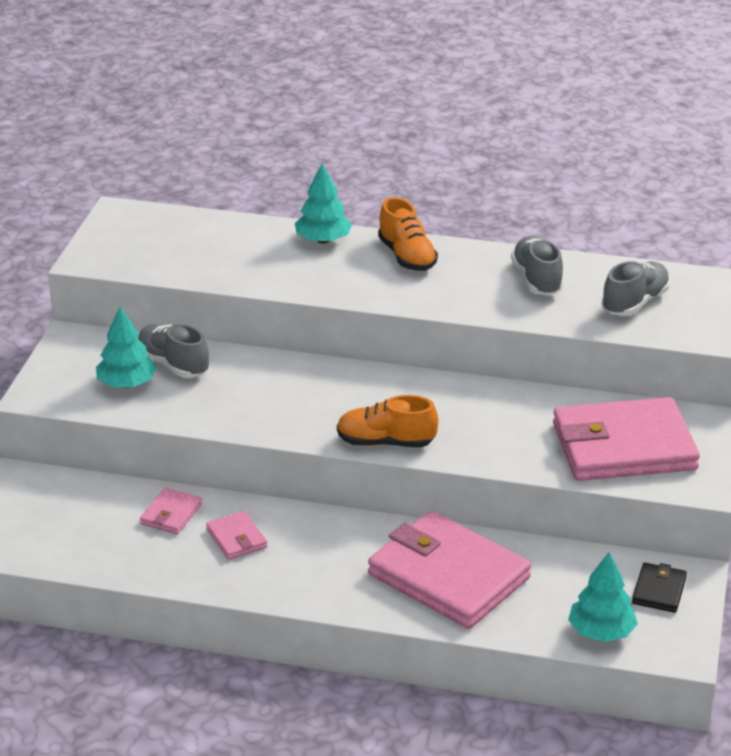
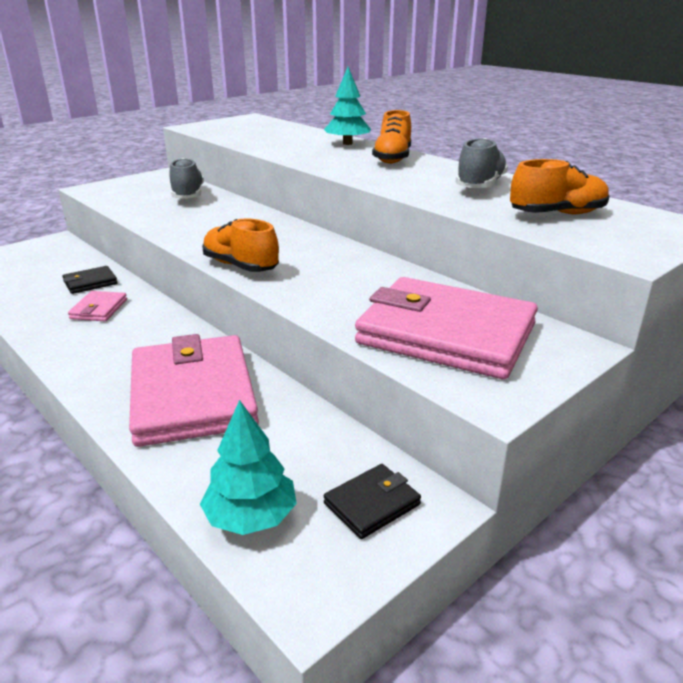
camera: 35 degrees right, 5 degrees down
turquoise tree [96,306,157,388] -> none
pink wallet [140,487,202,534] -> black wallet [62,266,118,294]
grey shoe [602,261,670,316] -> orange shoe [510,159,610,214]

